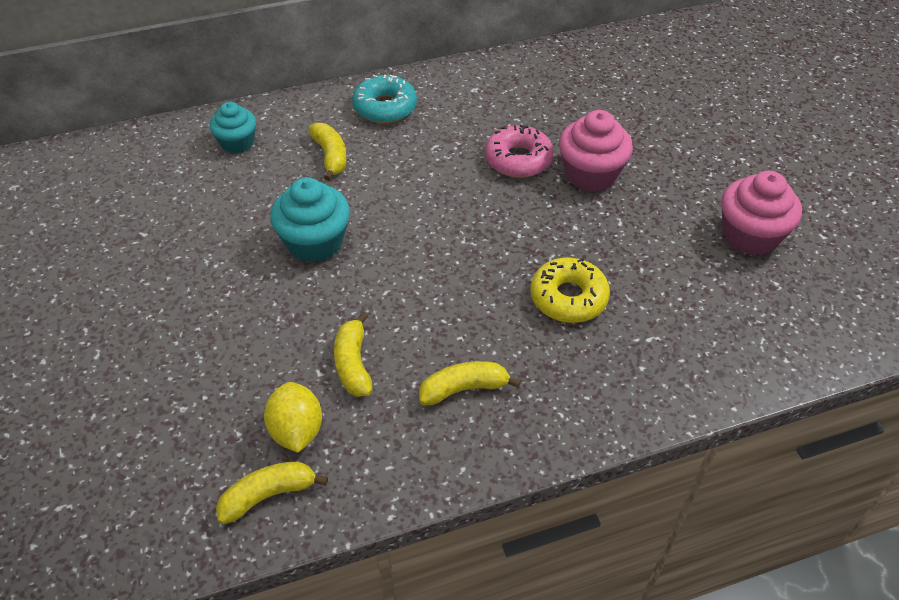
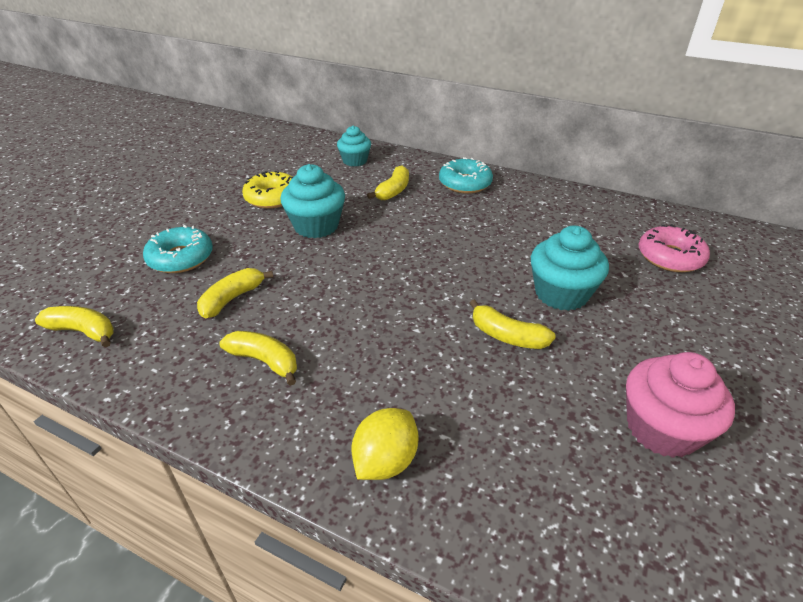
camera: 45 degrees right, 10 degrees down
yellow lemon [264,382,322,453] -> yellow lemon moved to [352,408,419,480]
pink donut [485,125,554,178] -> pink donut moved to [639,224,710,272]
yellow donut [531,257,610,323] -> yellow donut moved to [242,171,293,209]
pink cupcake [559,110,633,192] -> turquoise cupcake [531,226,609,311]
none -> turquoise donut [143,225,213,273]
none -> yellow banana [470,299,556,349]

